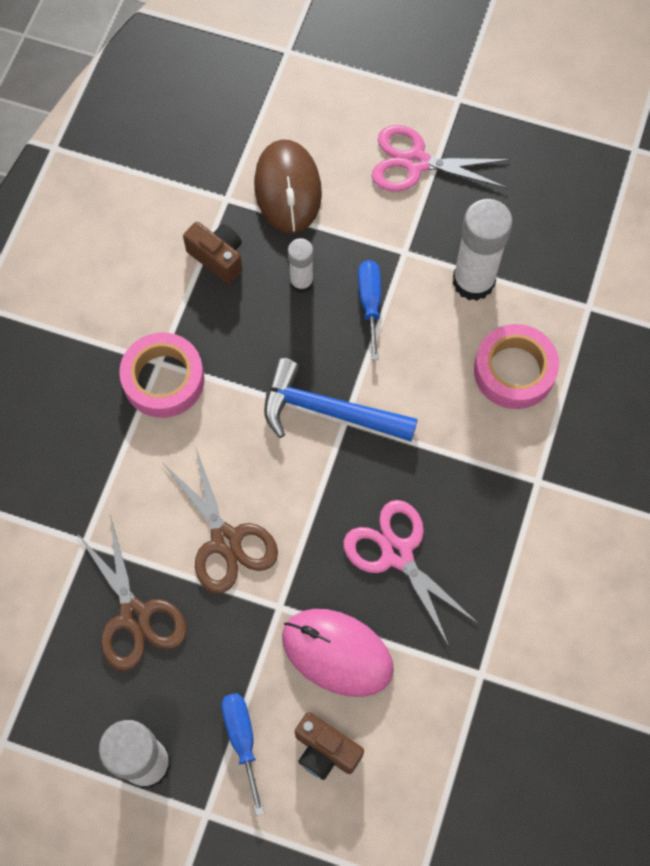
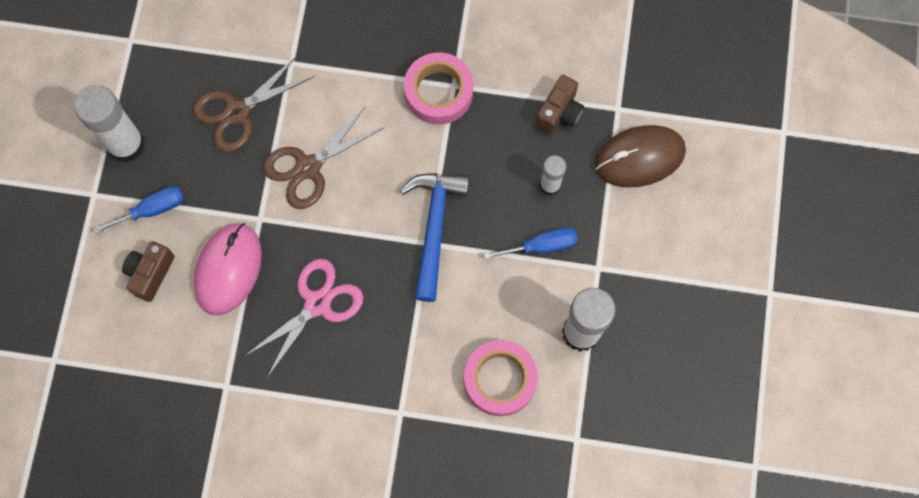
camera: 80 degrees right, 5 degrees up
pink scissors [372,125,511,192] -> none

